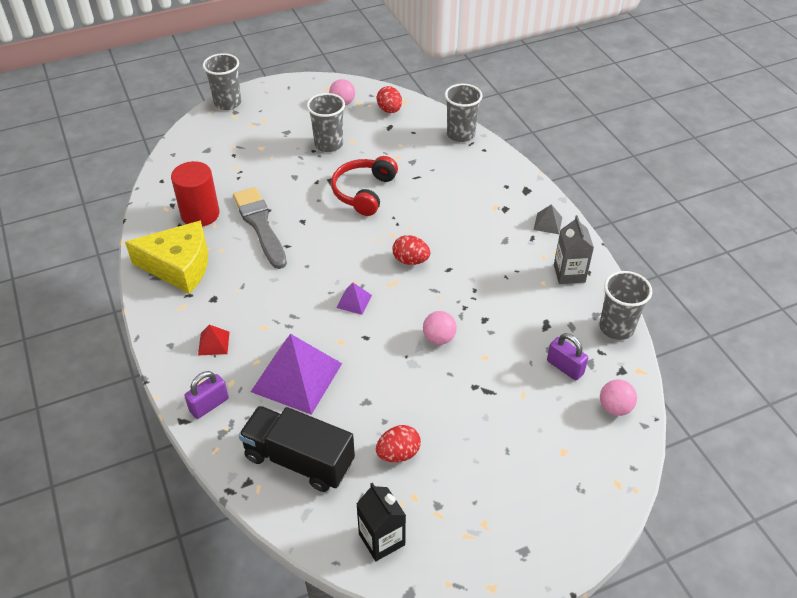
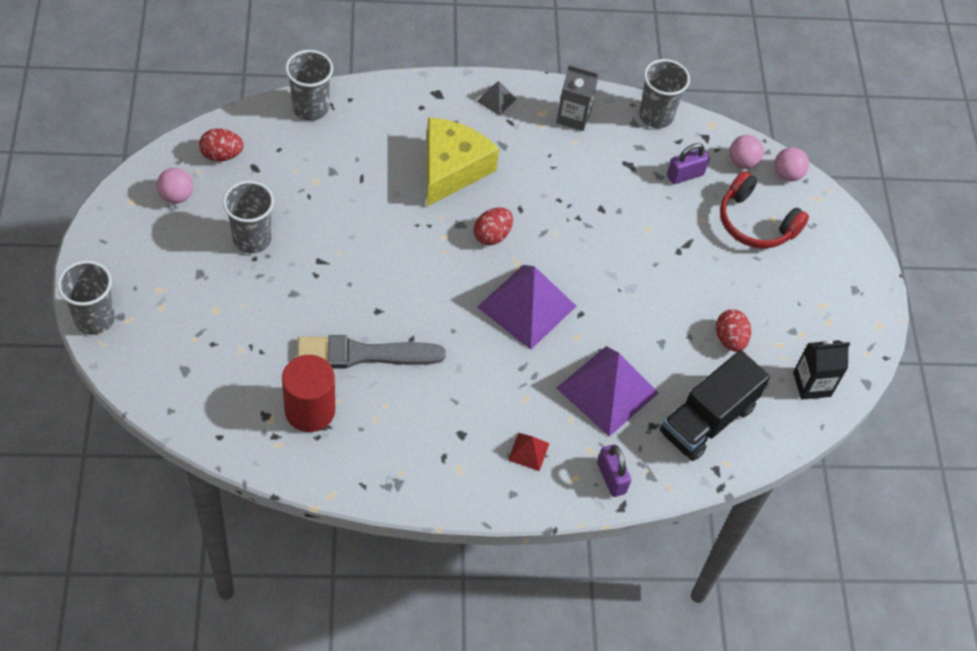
camera: 75 degrees left, 10 degrees up
yellow cheese [125,220,208,294] -> yellow cheese moved to [427,118,499,207]
red headphones [331,156,398,216] -> red headphones moved to [720,171,809,249]
purple pyramid [336,283,372,315] -> purple pyramid [477,265,576,350], size x2.27
pink ball [423,311,457,345] -> pink ball moved to [774,147,809,181]

